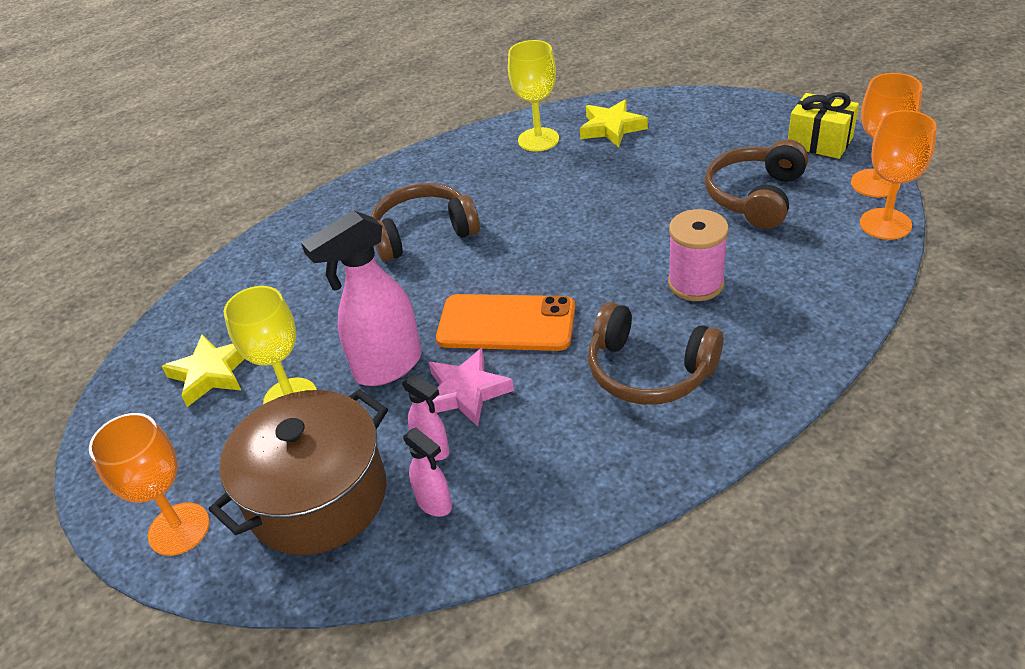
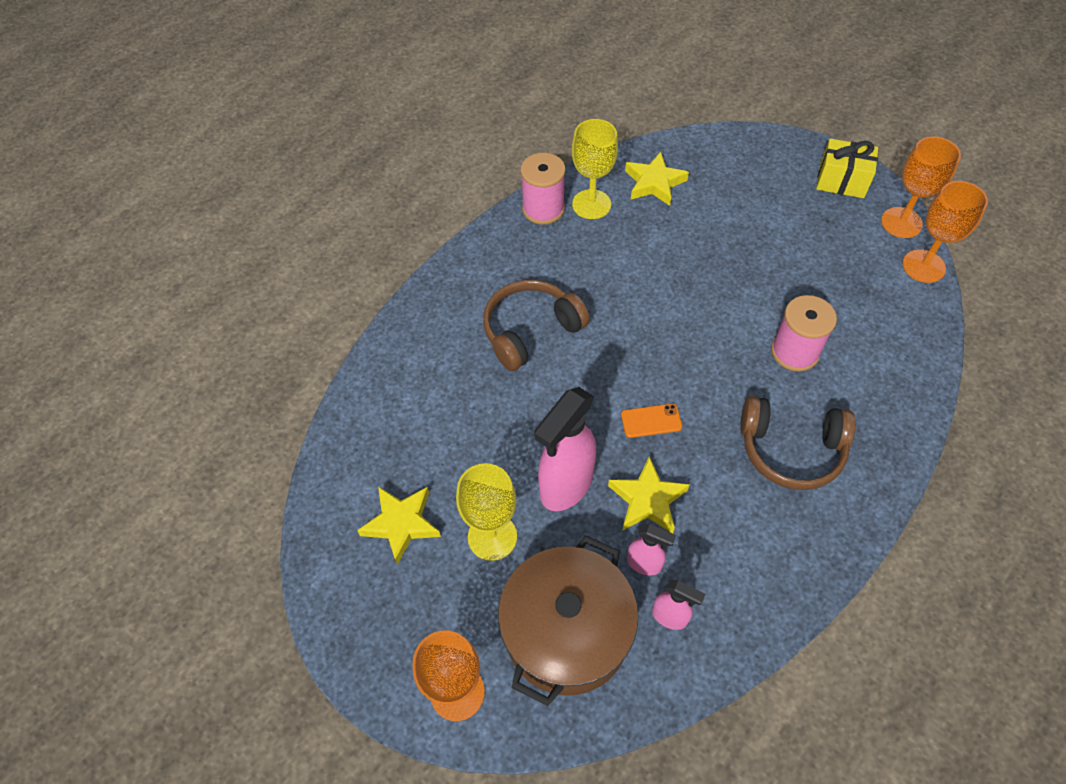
camera: 20 degrees left, 15 degrees up
pink star [429,348,514,427] -> yellow star [608,456,690,533]
orange phone [436,294,575,351] -> orange phone [621,404,682,438], size x0.48
brown headphones [705,139,809,229] -> none
none -> pink spool [521,153,566,225]

